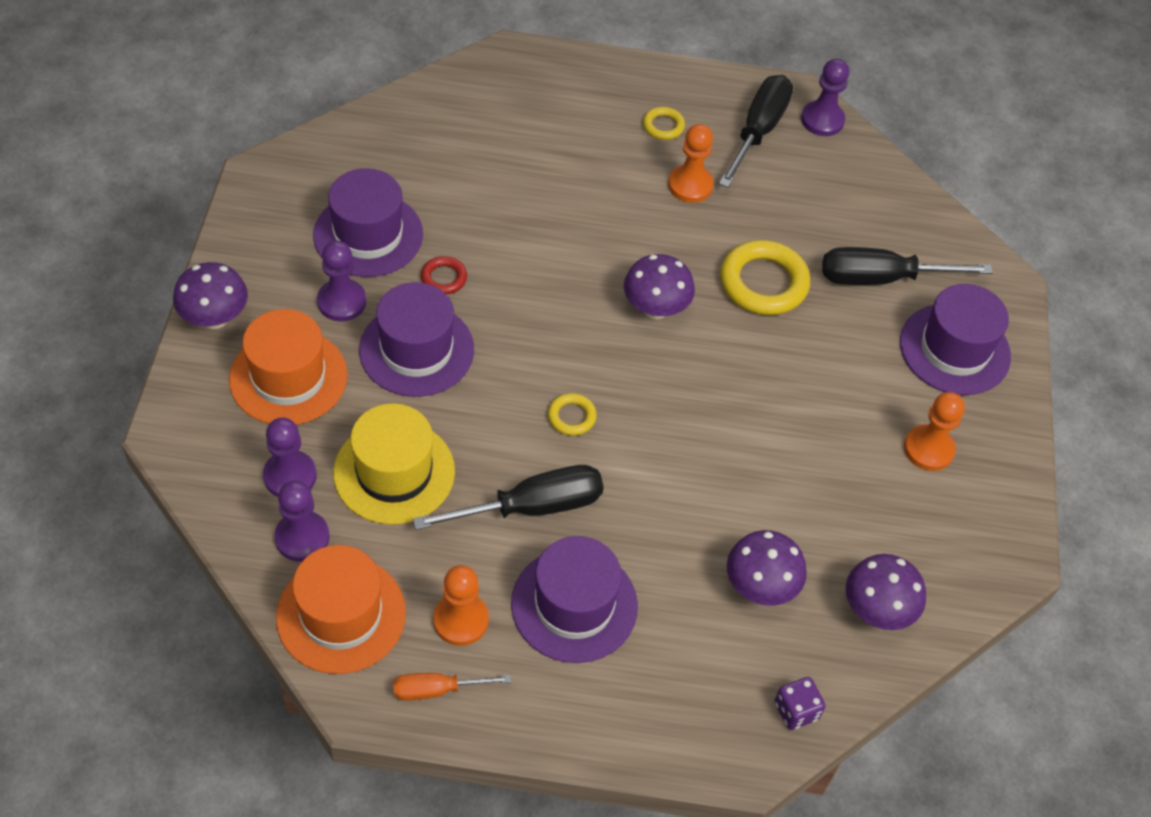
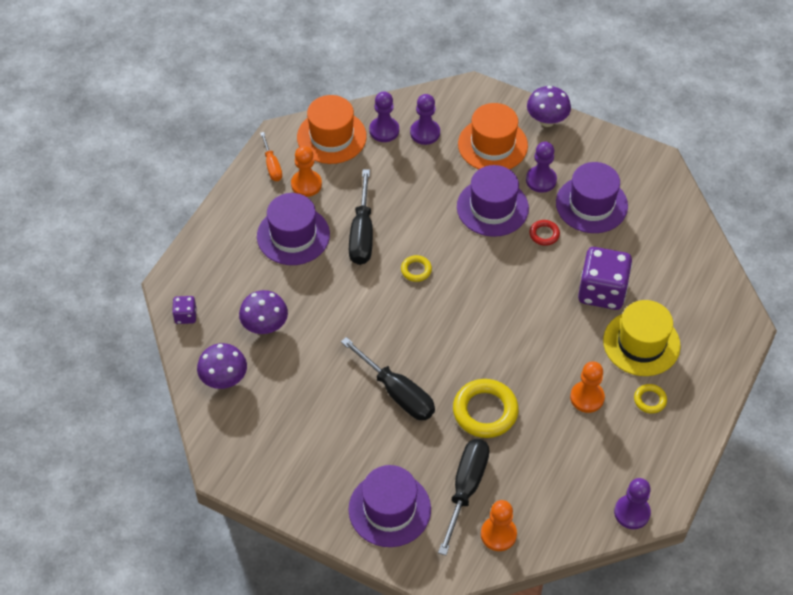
camera: 115 degrees right, 0 degrees up
yellow hat [333,403,455,525] -> yellow hat moved to [603,300,681,376]
orange screwdriver [393,673,511,701] -> orange screwdriver turned 150 degrees clockwise [260,132,282,181]
purple mushroom [624,254,695,319] -> none
black screwdriver [719,75,793,188] -> black screwdriver moved to [341,337,435,420]
orange pawn [904,392,965,471] -> orange pawn moved to [481,500,517,551]
none -> purple dice [578,247,632,310]

